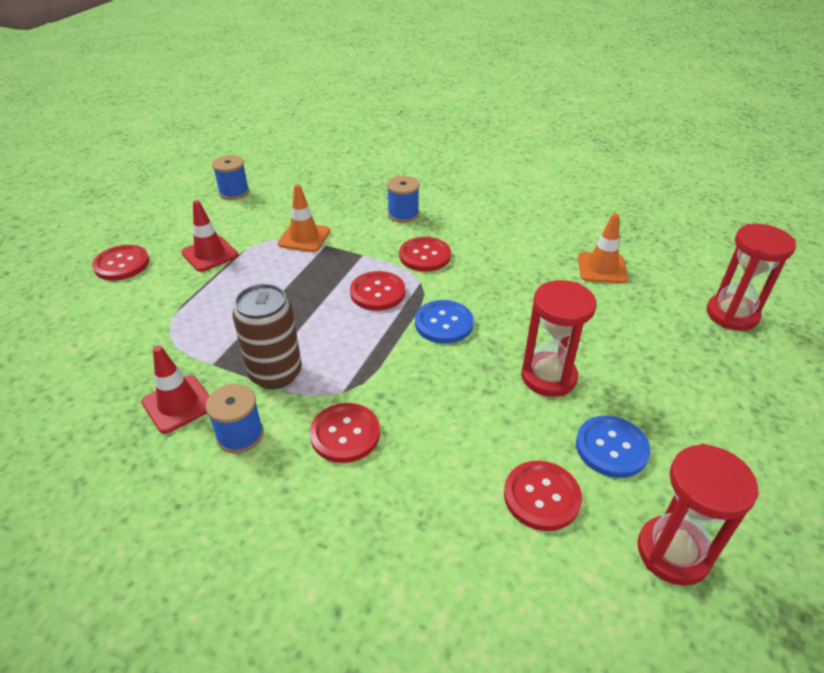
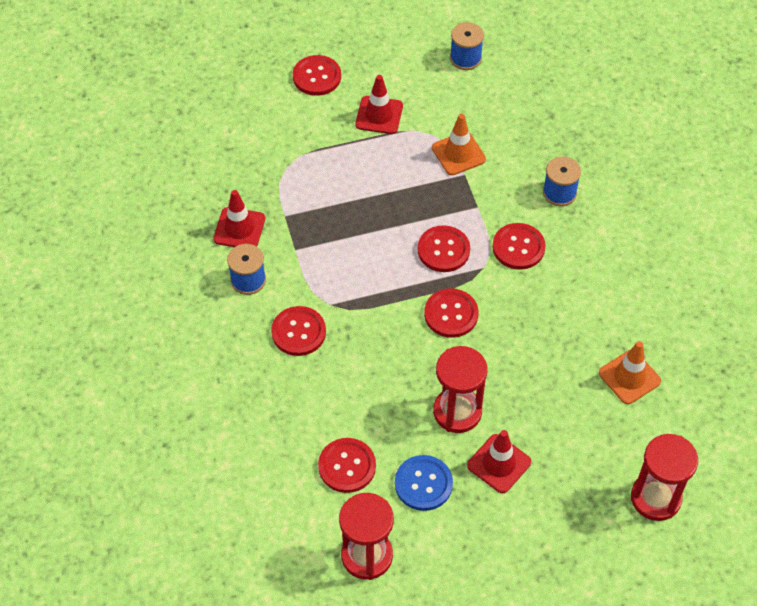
camera: 50 degrees right, 15 degrees up
brown can [232,284,302,389] -> none
blue button [415,300,473,344] -> red button [424,288,479,338]
none -> red traffic cone [467,430,531,493]

